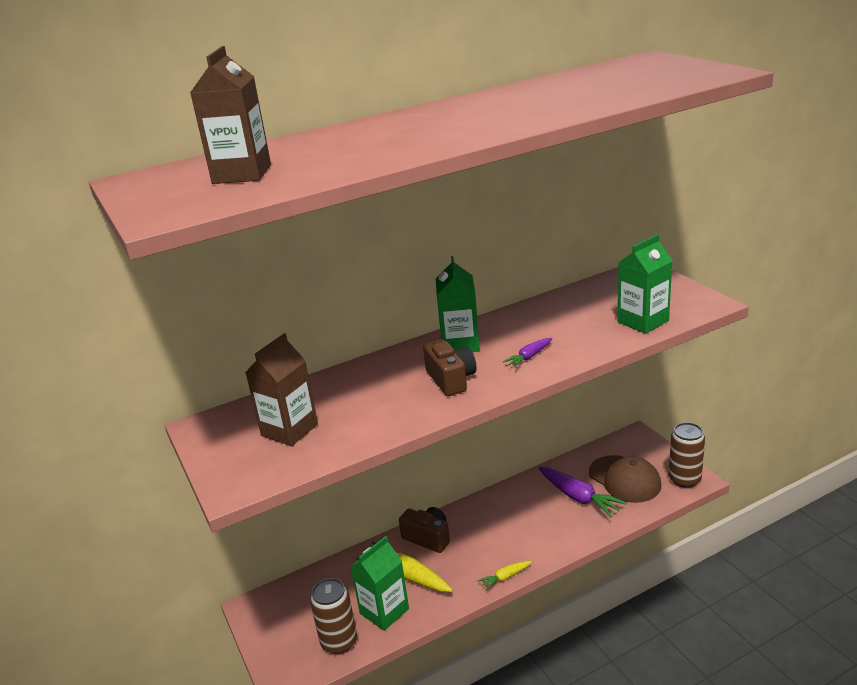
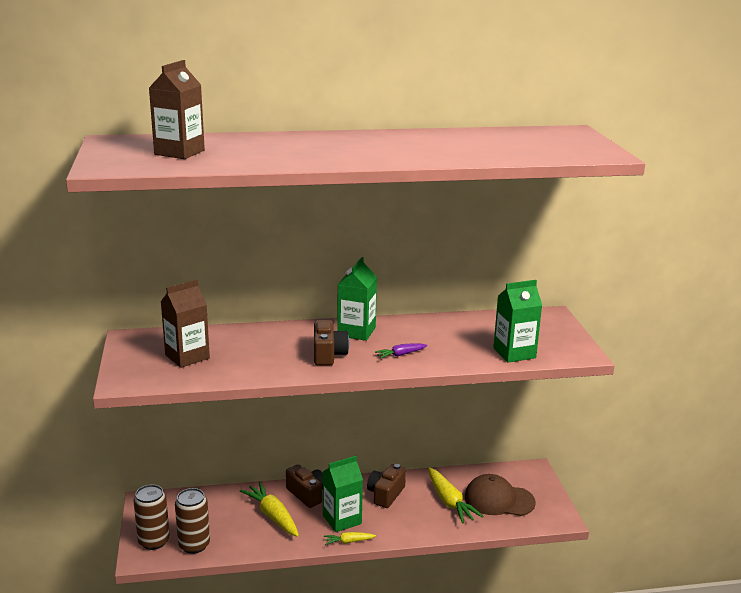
camera: 15 degrees right, 5 degrees down
green carton [350,536,409,631] -> green carton moved to [323,456,363,532]
purple carrot [538,467,627,518] -> yellow carrot [428,467,484,524]
brown cap [589,455,661,503] -> brown cap turned 120 degrees clockwise [464,474,536,516]
brown can [669,422,705,488] -> brown can moved to [133,485,170,550]
none -> brown camera [367,464,406,508]

